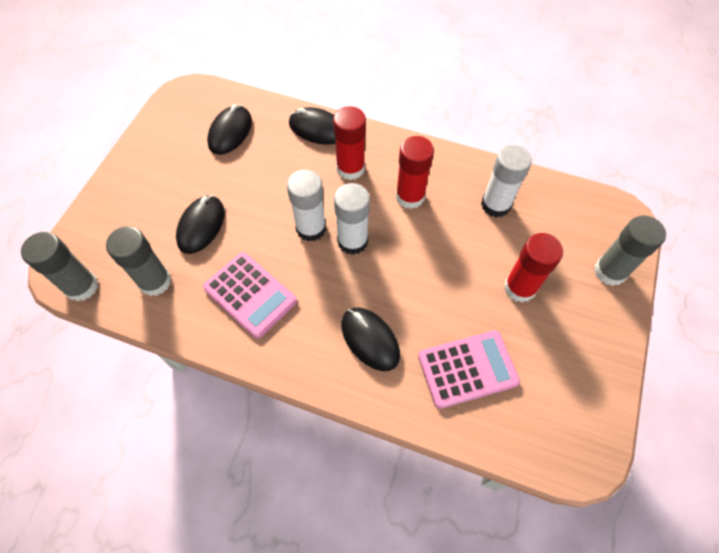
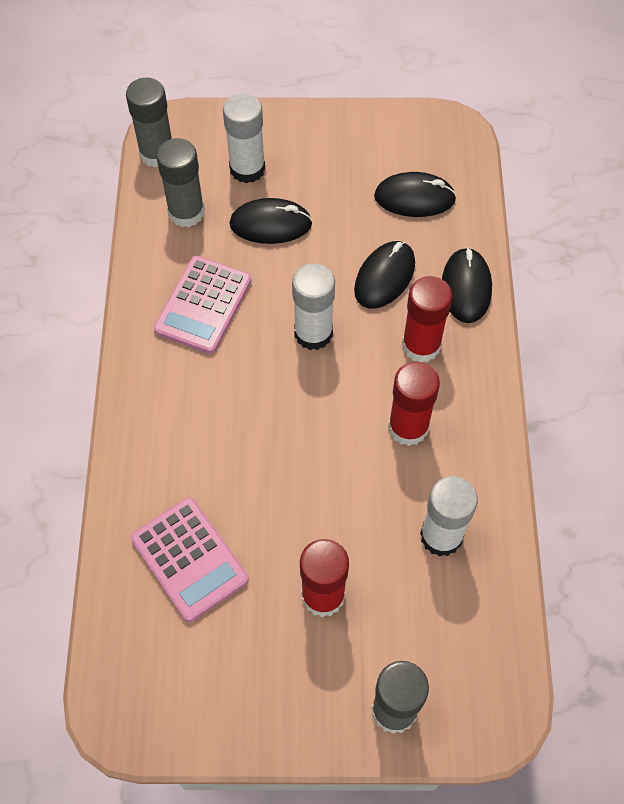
camera: 70 degrees right, 0 degrees up
white glue stick [334,183,370,255] -> white glue stick moved to [223,93,265,183]
black mouse [342,308,400,371] -> black mouse moved to [354,241,415,309]

